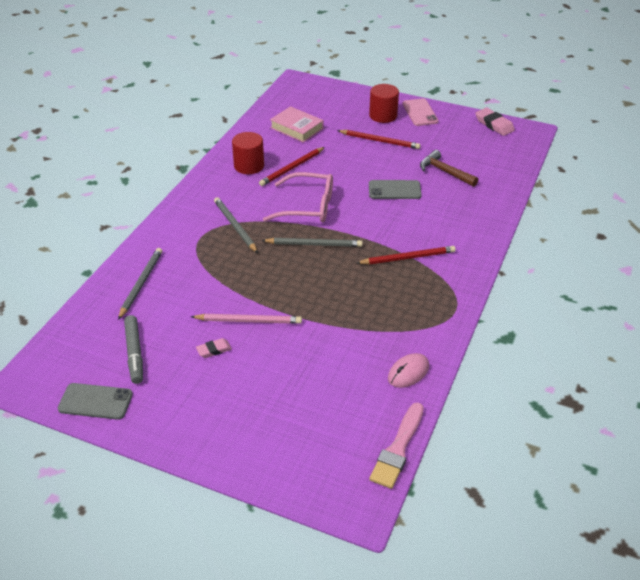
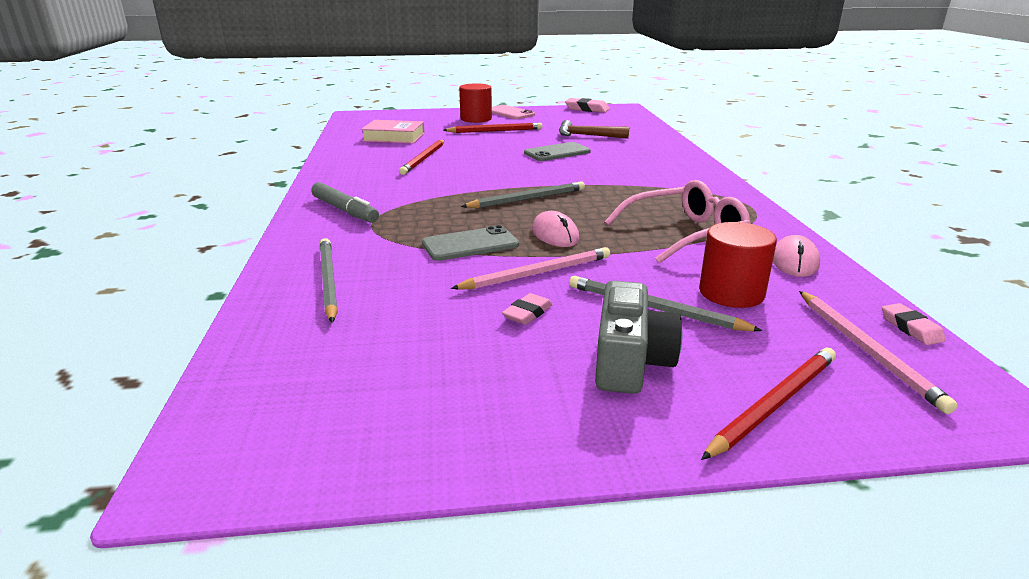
camera: 30 degrees left, 15 degrees down
grey phone [58,383,133,420] -> grey phone moved to [422,225,519,261]
grey marker [124,315,143,384] -> grey marker moved to [311,182,379,223]
grey pencil [214,197,258,253] -> grey pencil moved to [569,276,763,331]
red cylinder [232,132,264,174] -> red cylinder moved to [699,222,777,308]
pink glasses [263,172,333,222] -> pink glasses moved to [604,180,751,264]
red pencil [357,246,456,265] -> red pencil moved to [701,348,836,460]
pink brush [369,402,424,489] -> pink eraser [882,303,946,345]
none -> pink mouse [532,211,580,247]
none -> grey camera [595,281,682,394]
none -> pink pencil [799,291,957,414]

